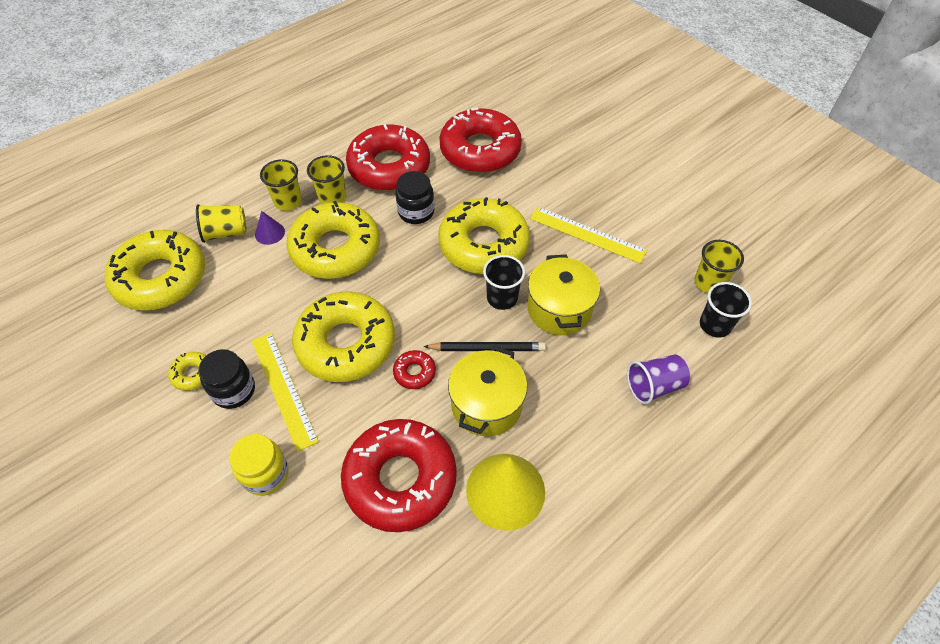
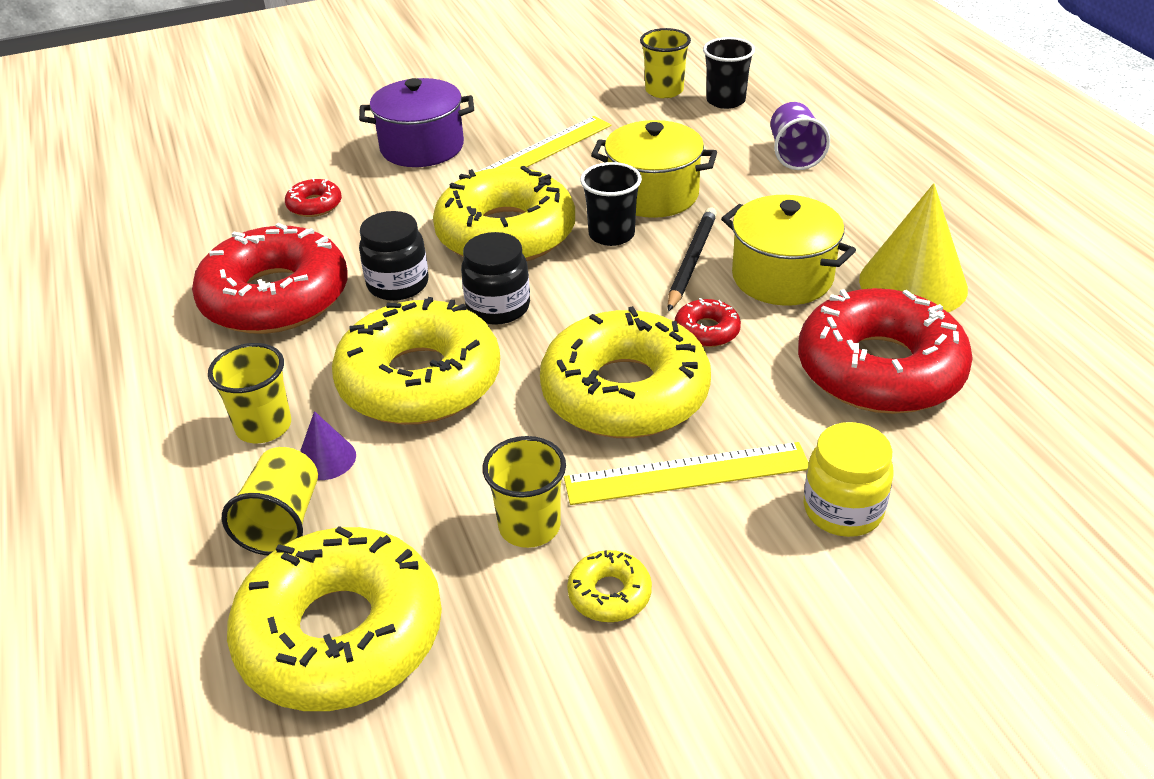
camera: 70 degrees left, 15 degrees down
black jar [198,349,255,409] -> black jar moved to [461,232,530,325]
yellow cup [307,155,346,204] -> yellow cup moved to [482,436,566,548]
red donut [439,108,522,173] -> red donut [285,178,342,217], size x0.41
none -> purple pot [359,78,474,167]

